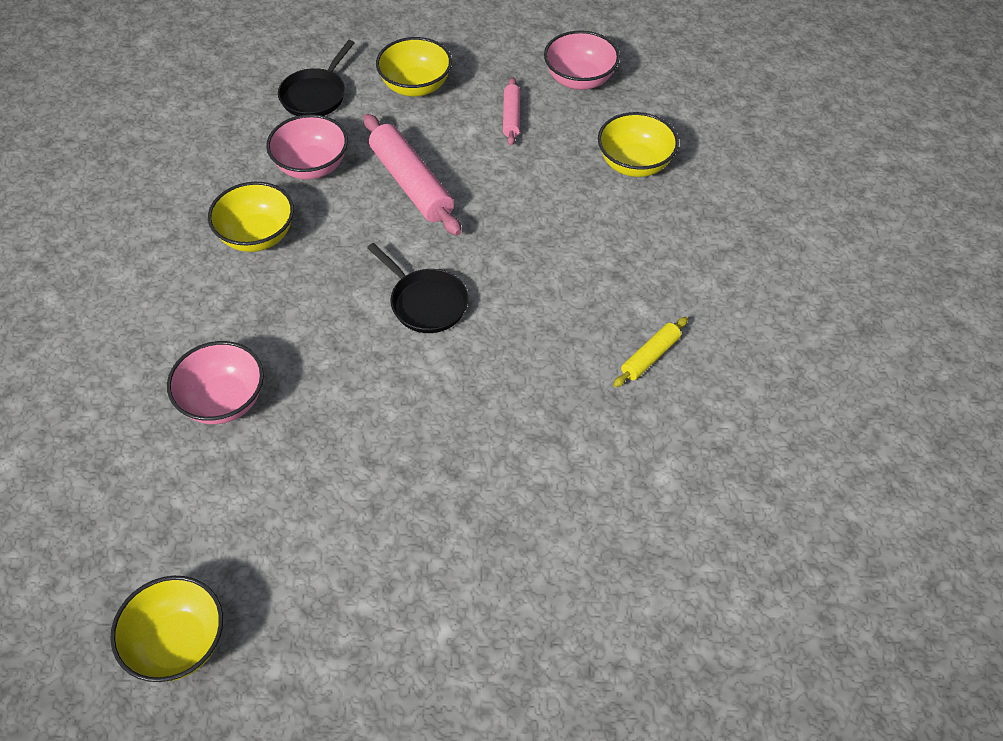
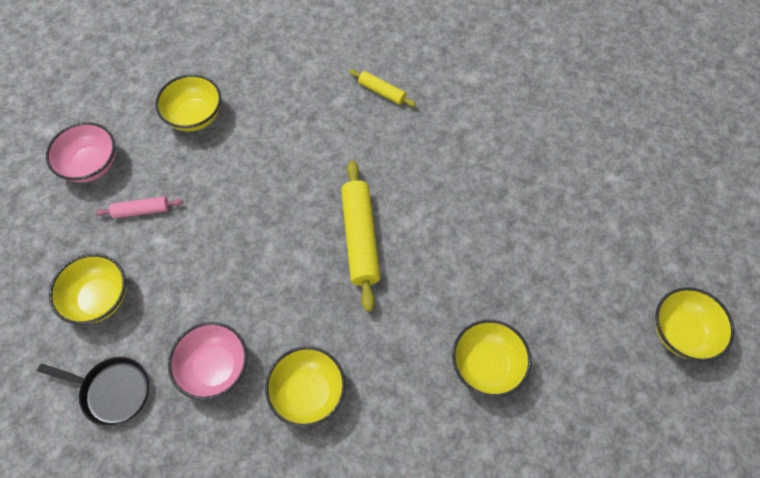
camera: 100 degrees left, 10 degrees up
pink bowl [167,341,264,424] -> yellow bowl [452,320,531,397]
pink rolling pin [364,114,462,236] -> none
black pan [367,243,469,333] -> yellow rolling pin [341,160,380,312]

